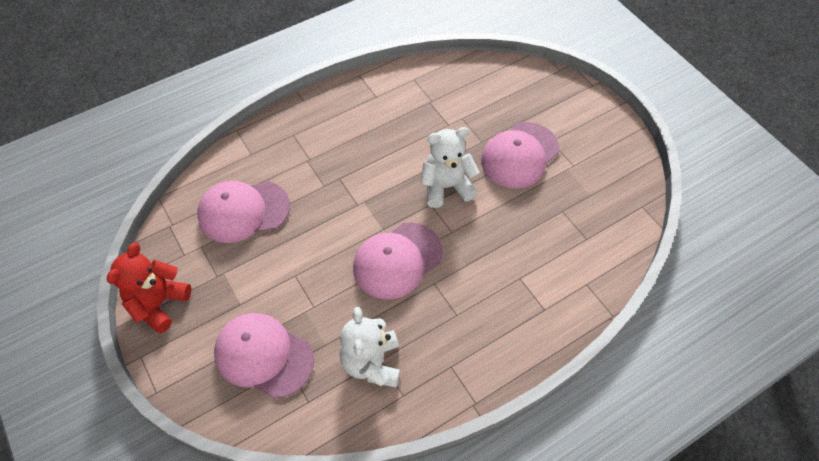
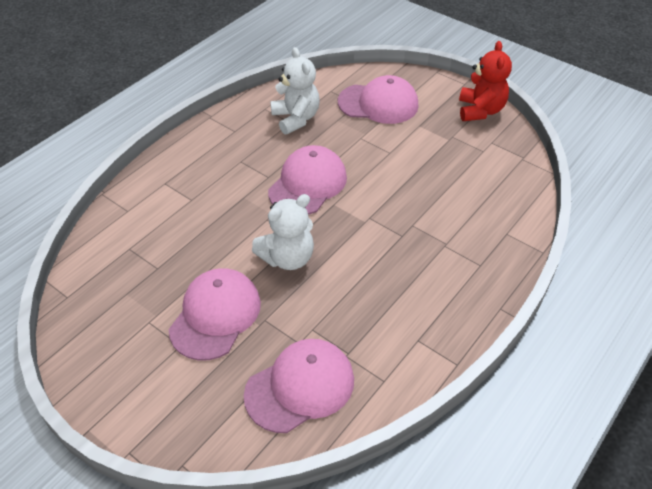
camera: 160 degrees right, 10 degrees down
pink cap [197,181,290,243] -> pink cap moved to [244,339,354,433]

